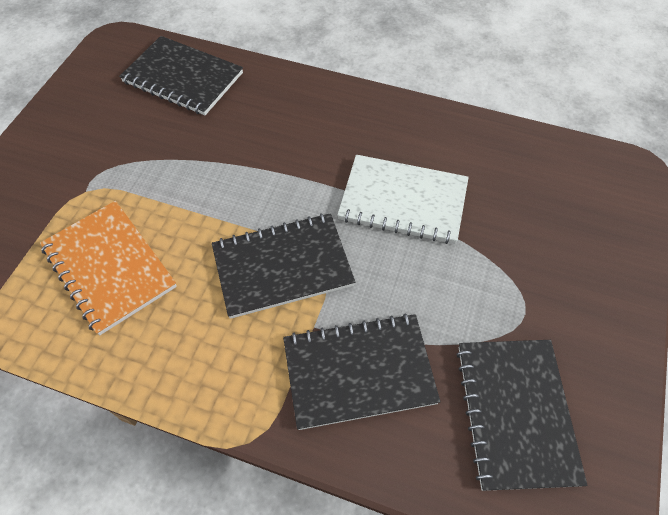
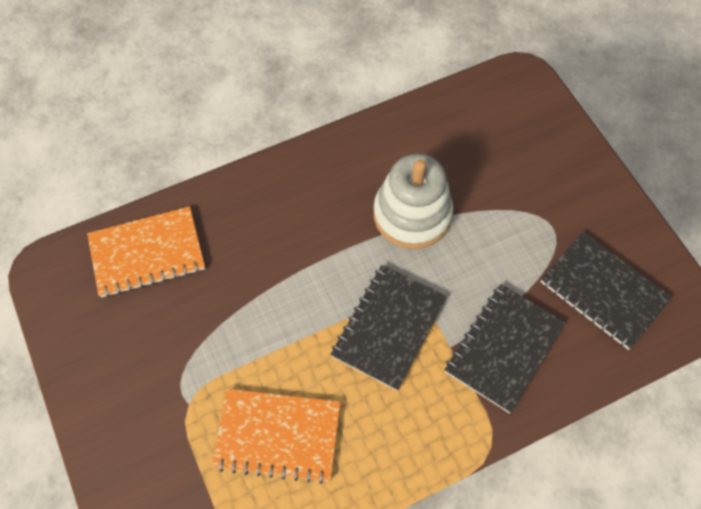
camera: 45 degrees left, 5 degrees up
black notebook [119,36,243,115] -> orange notebook [87,206,205,297]
white notebook [337,155,469,244] -> white stacking toy [373,154,453,249]

